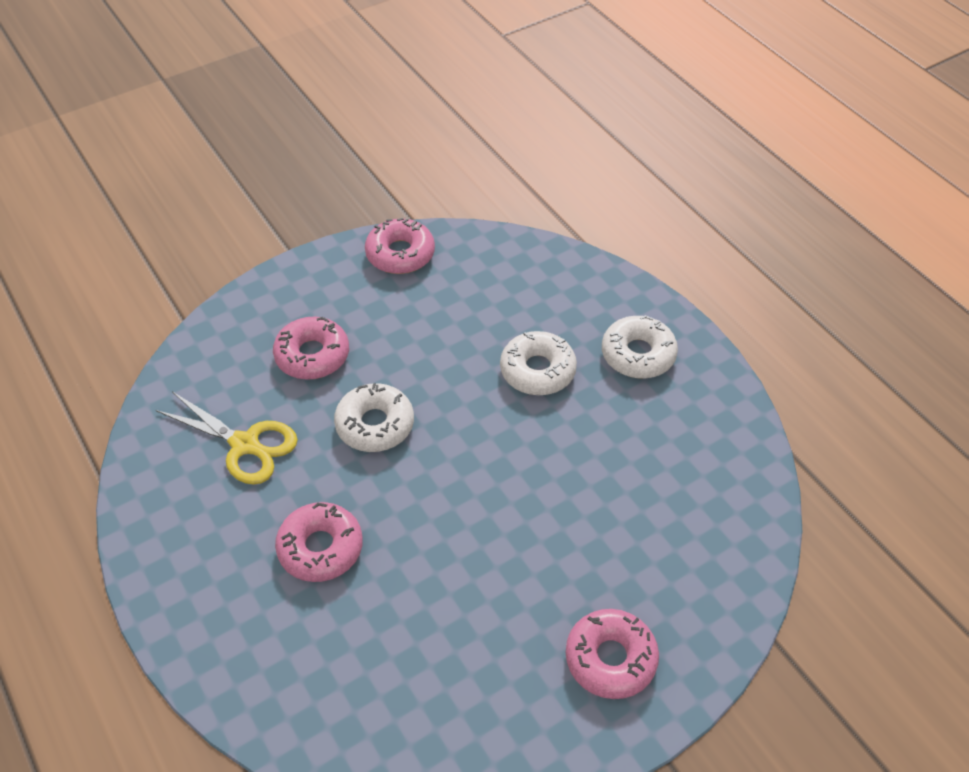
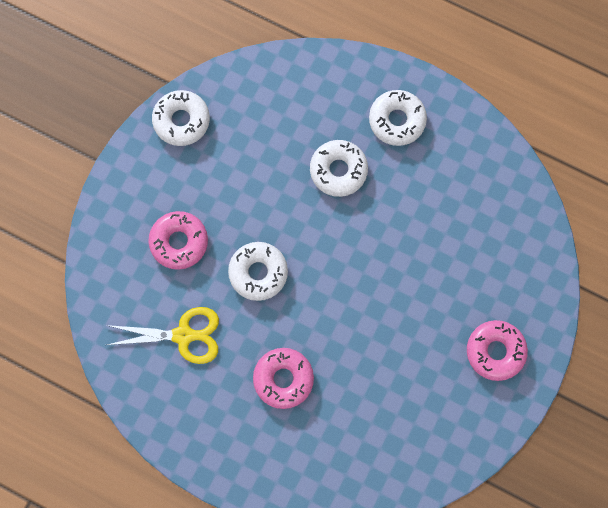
camera: 30 degrees left, 25 degrees up
pink donut [365,218,435,274] -> white donut [152,90,210,146]

